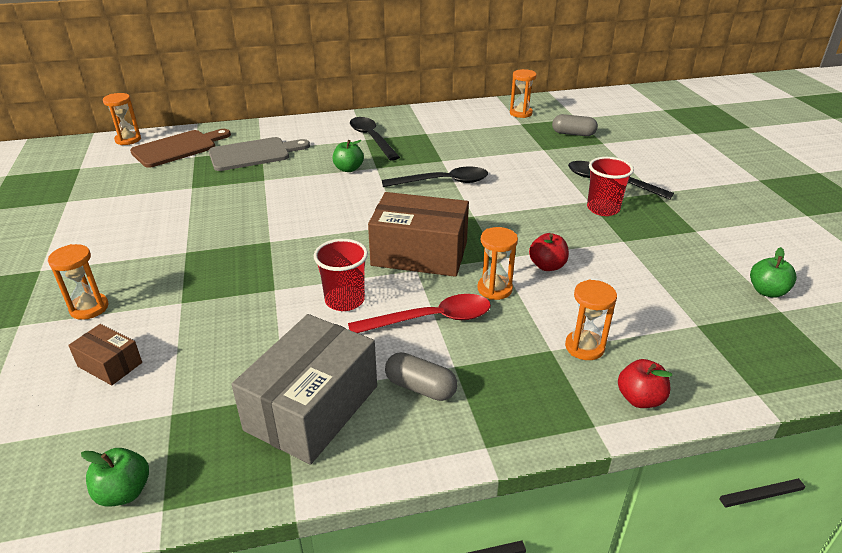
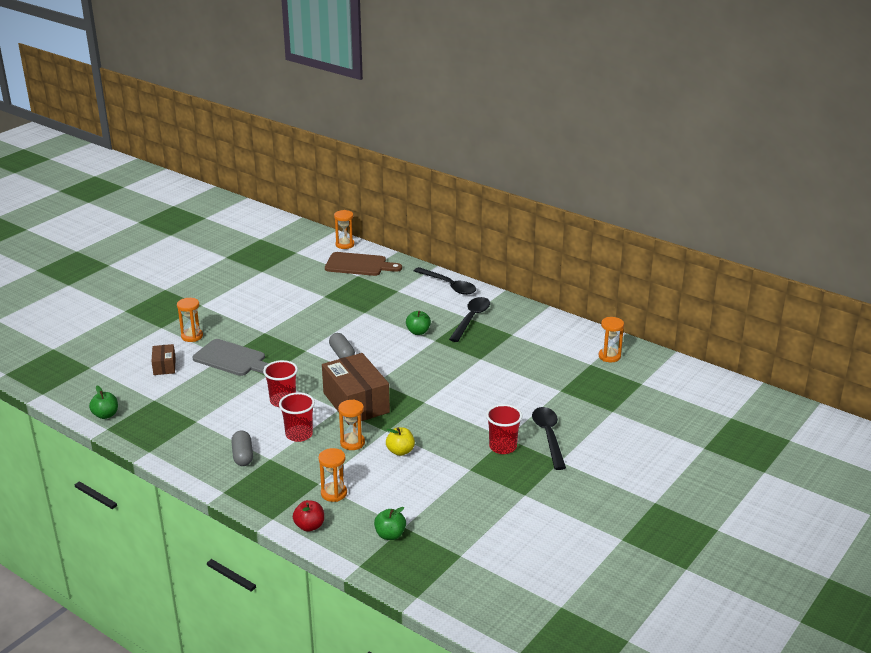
camera: 50 degrees right, 5 degrees down
grey cutting board [209,137,310,171] -> grey cutting board moved to [193,339,269,376]
grey box [232,314,377,464] -> none
red spoon [348,294,491,333] -> red cup [279,392,315,442]
black spoon [382,167,488,187] -> black spoon moved to [414,267,476,295]
red apple [529,233,569,271] -> yellow apple [386,427,415,456]
grey capsule [552,114,598,136] -> grey capsule moved to [329,333,355,359]
green apple [750,247,797,298] -> green apple moved to [374,507,406,540]

